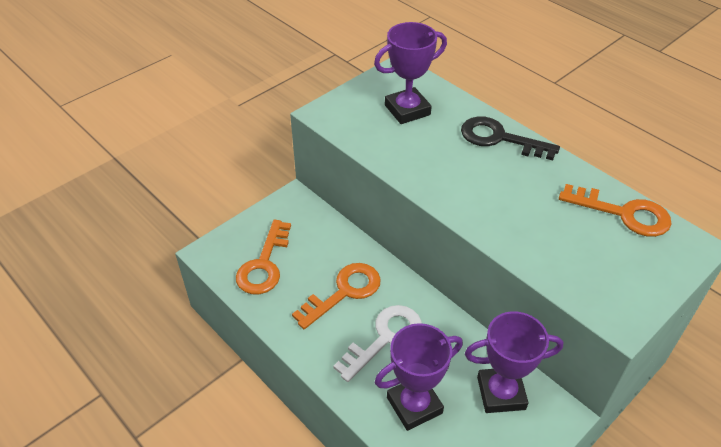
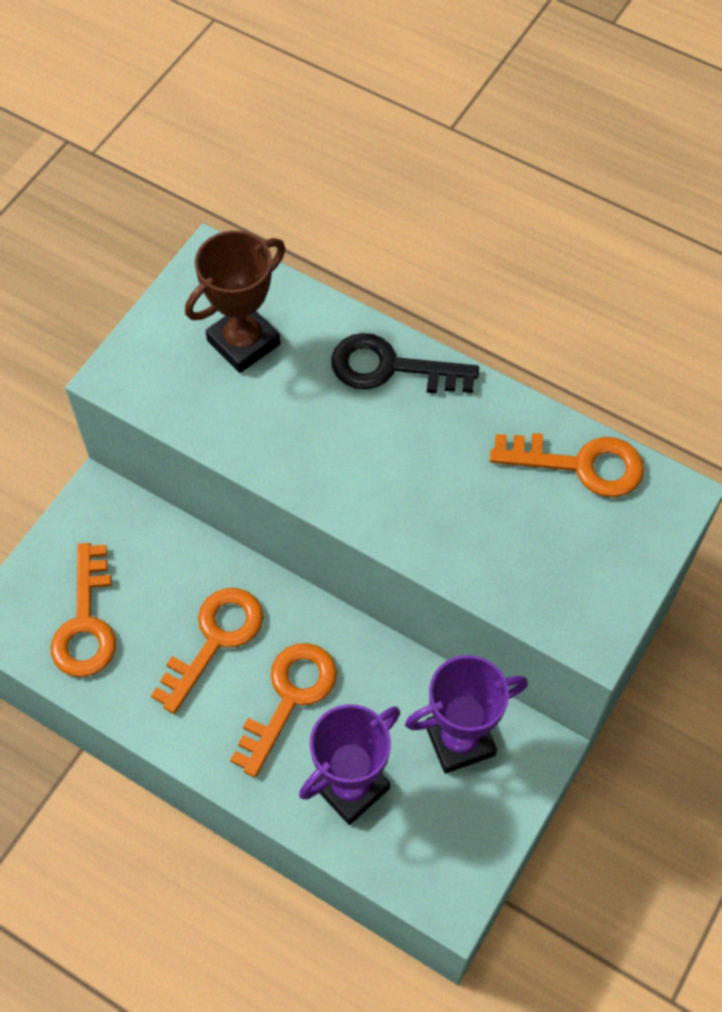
camera: 15 degrees left, 15 degrees up
white key [333,305,422,382] -> orange key [230,643,337,777]
purple trophy [374,22,447,124] -> brown trophy [185,230,285,373]

